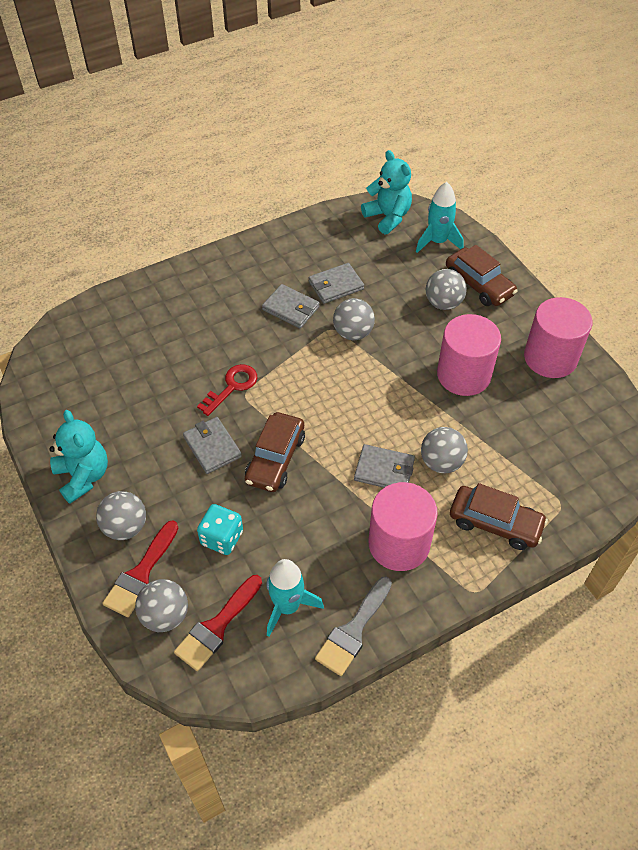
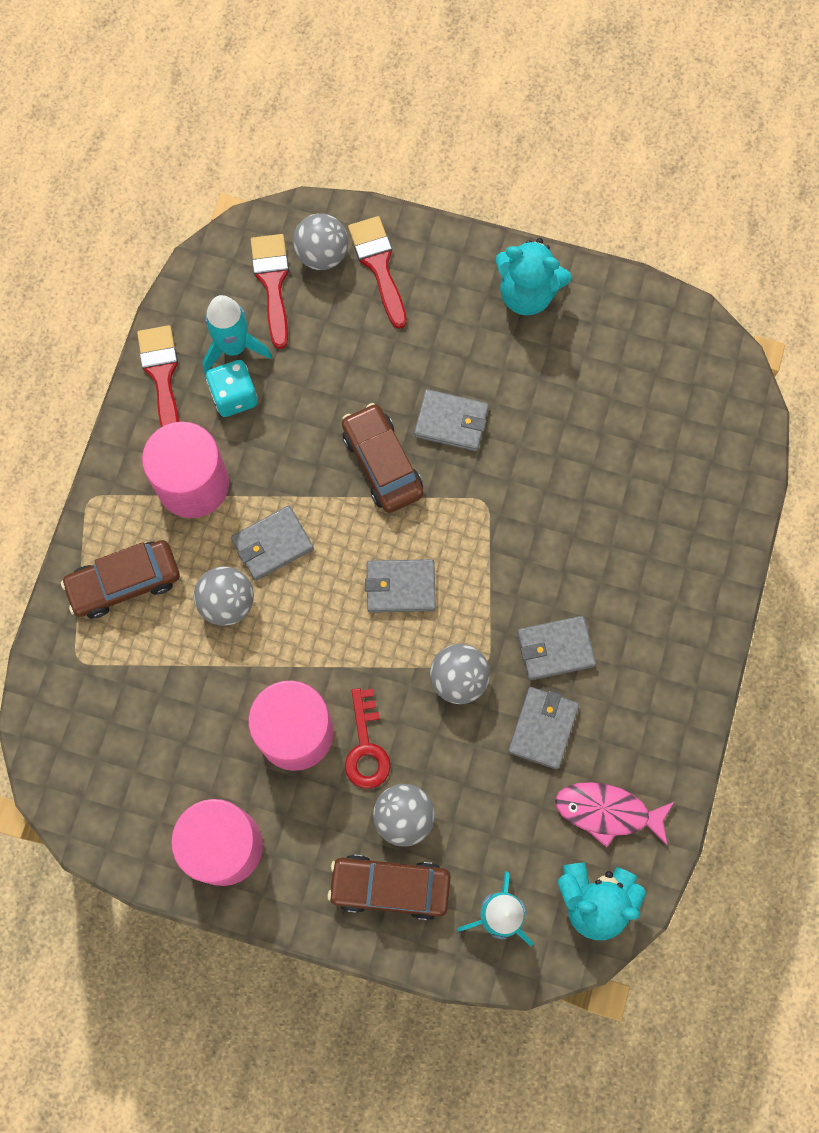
camera: 135 degrees right, 20 degrees up
grey ball [96,491,146,540] -> none
red key [197,364,257,416] -> red key moved to [345,688,391,789]
turquoise dice [197,504,243,555] -> turquoise dice moved to [206,360,258,417]
grey brush [315,576,392,676] -> red brush [137,325,179,427]
none -> grey wallet [365,559,436,613]
none -> pink fish [555,782,675,847]

